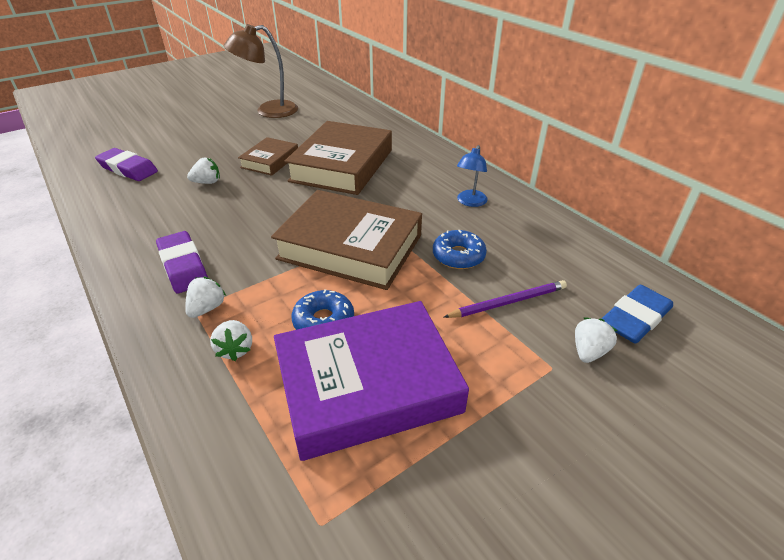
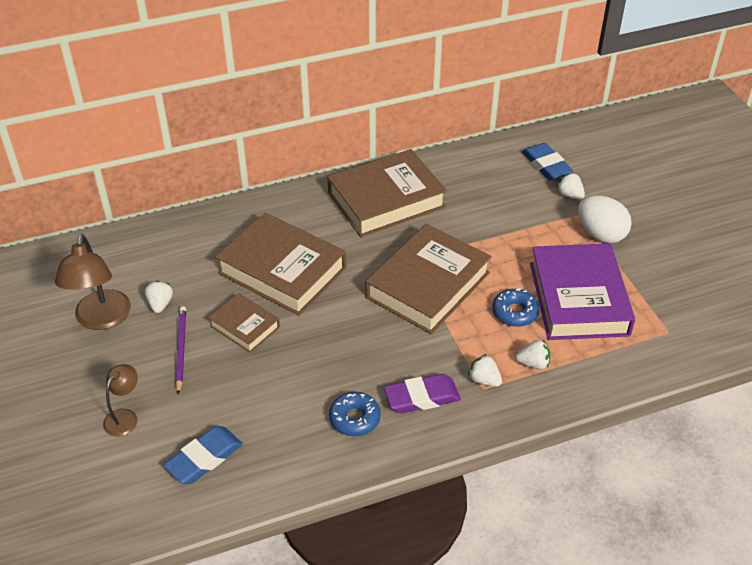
camera: 75 degrees left, 5 degrees up
purple eraser [95,148,158,181] -> blue eraser [163,426,243,484]
white strawberry [187,158,220,184] -> white strawberry moved to [145,281,173,313]
blue donut [433,230,487,269] -> blue donut moved to [329,392,381,436]
purple pencil [444,280,567,318] -> purple pencil moved to [175,306,186,394]
blue lamp [457,145,488,207] -> brown book [328,149,447,237]
none -> brown lamp [103,364,138,437]
none -> white egg [578,195,632,243]

